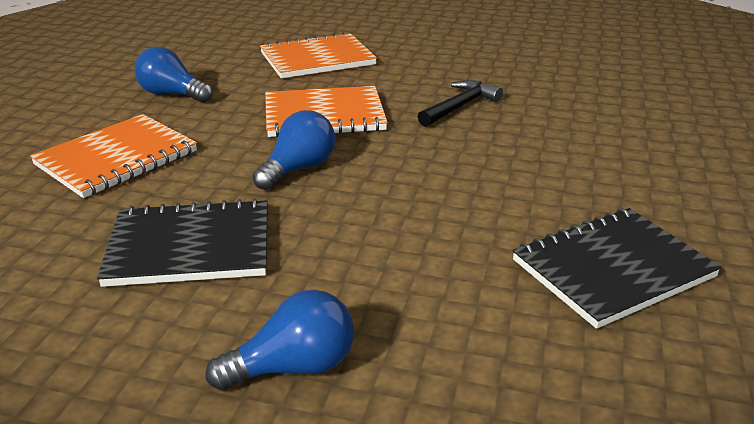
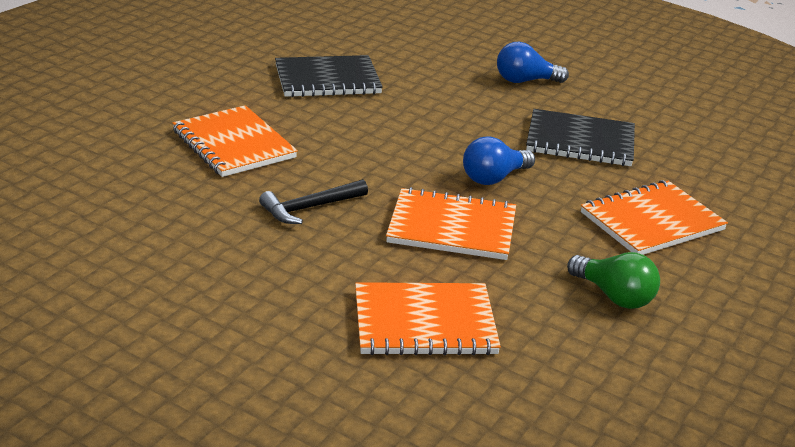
camera: 165 degrees left, 0 degrees up
blue light bulb [134,47,213,103] -> green light bulb [567,252,660,309]
none -> orange notebook [172,105,298,177]

